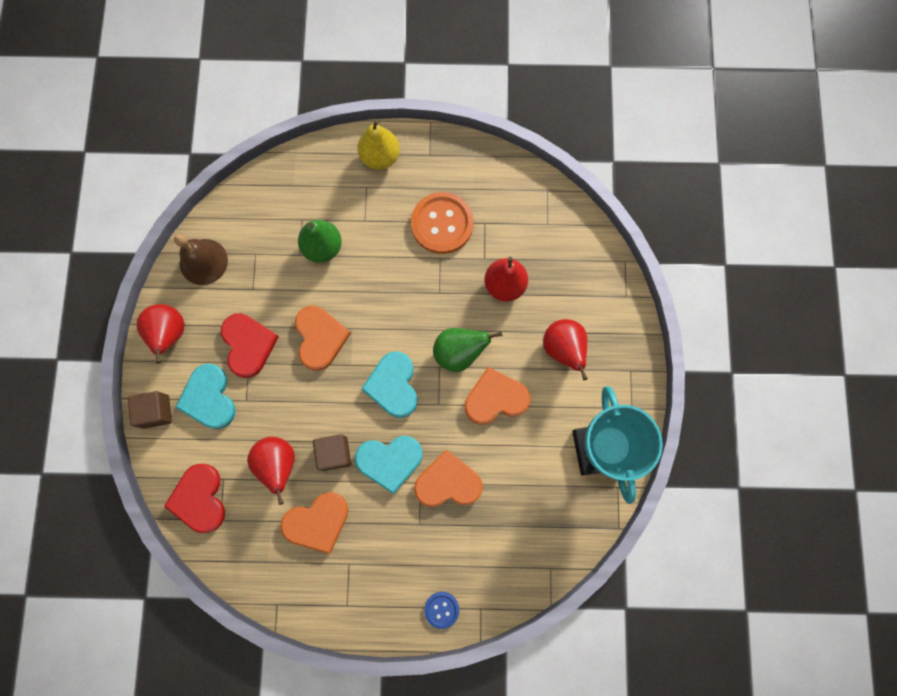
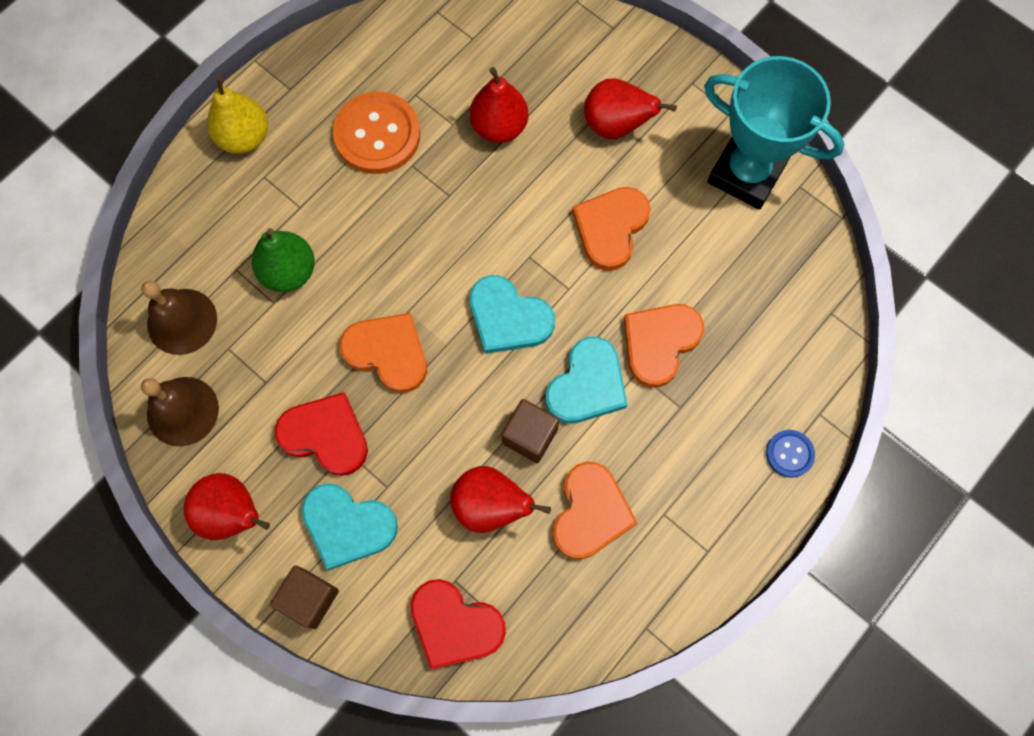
camera: 50 degrees left, 5 degrees down
green pear [433,328,503,372] -> none
none -> brown bell [141,281,217,355]

